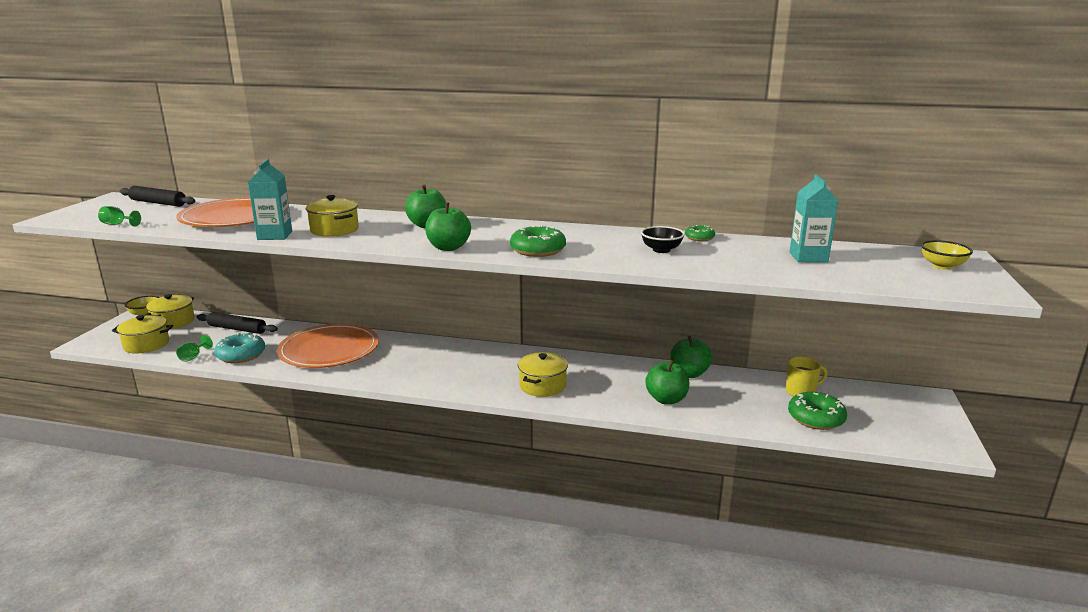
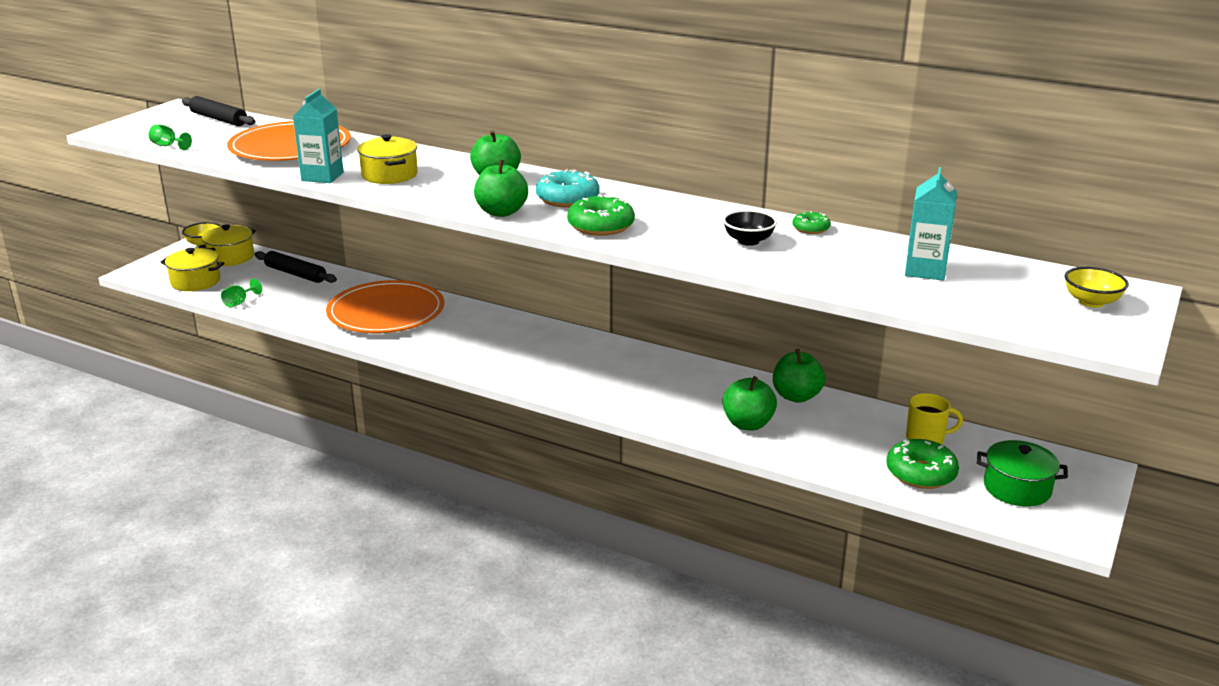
camera: 15 degrees right, 5 degrees up
turquoise donut [214,333,265,363] -> turquoise donut moved to [536,169,599,207]
yellow pot [518,352,568,397] -> none
none -> green pot [977,440,1068,506]

